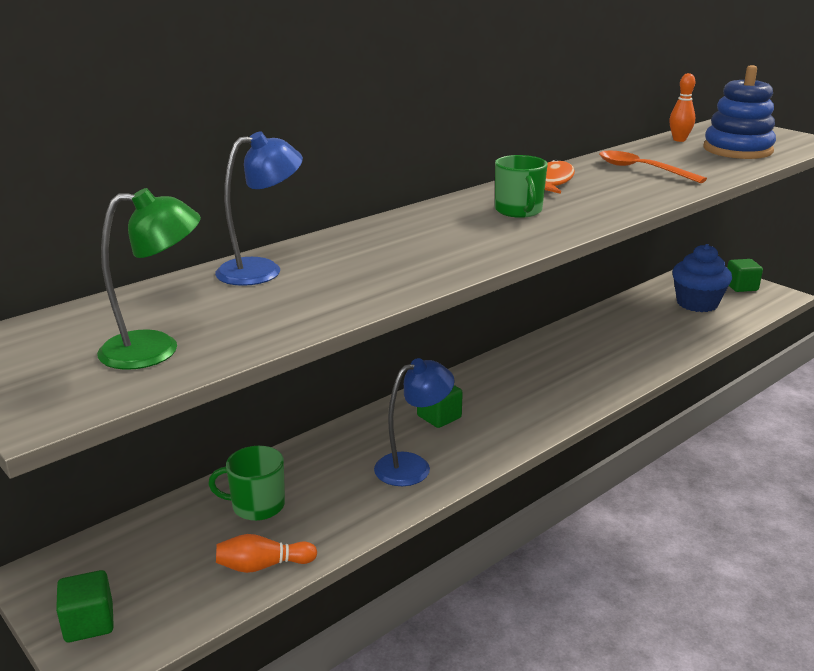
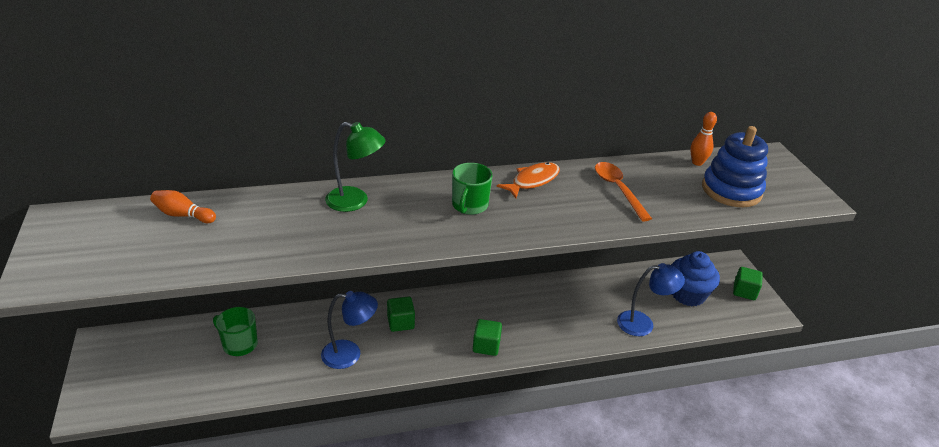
camera: 25 degrees right, 10 degrees up
green cube [56,570,114,642] -> green cube moved to [473,319,502,356]
green lamp [97,188,201,370] -> green lamp moved to [325,122,386,212]
blue lamp [215,131,303,286] -> blue lamp moved to [617,263,685,336]
orange bowling pin [216,534,317,573] -> orange bowling pin moved to [150,190,216,223]

